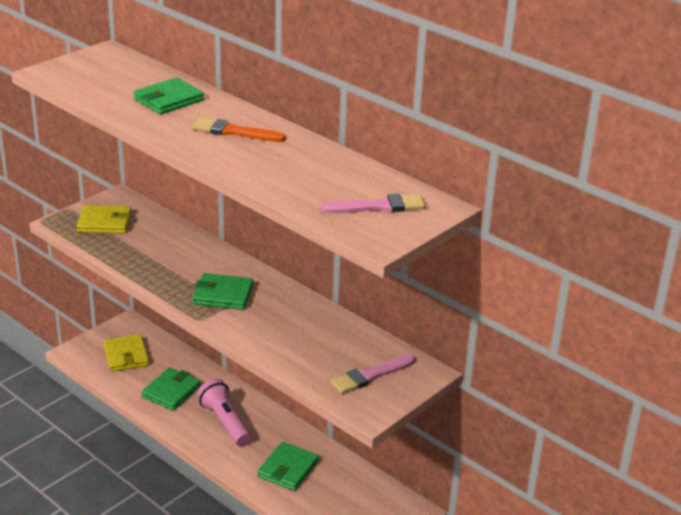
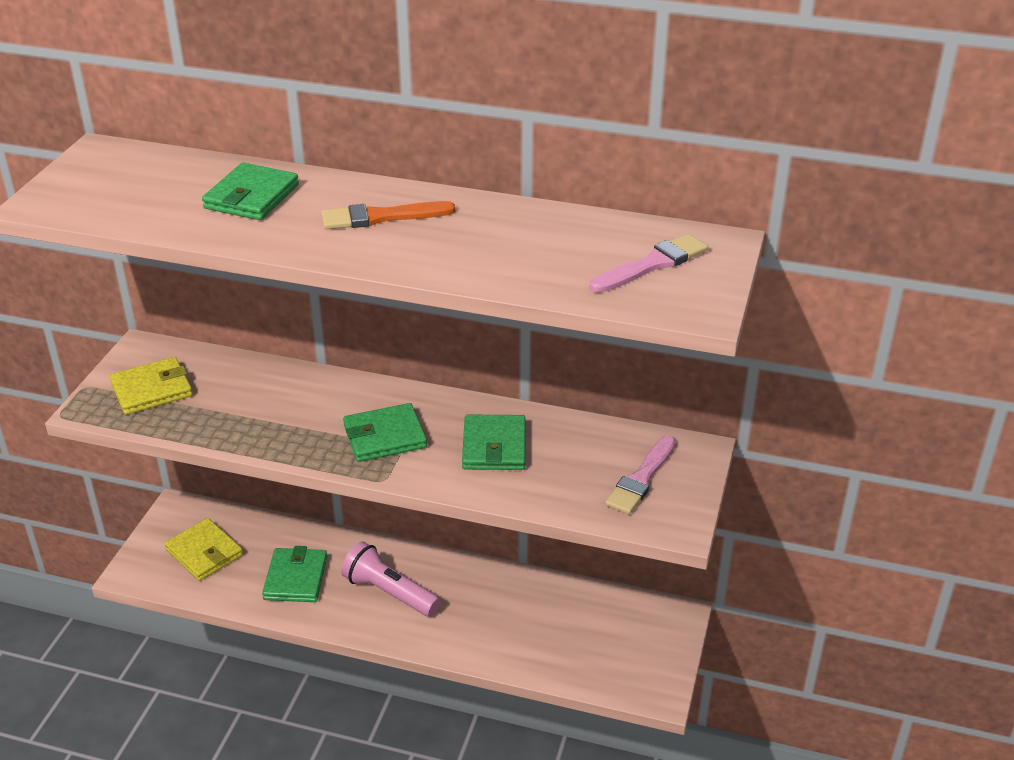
camera: 25 degrees left, 5 degrees up
green wallet [257,442,319,491] -> green wallet moved to [462,415,525,470]

